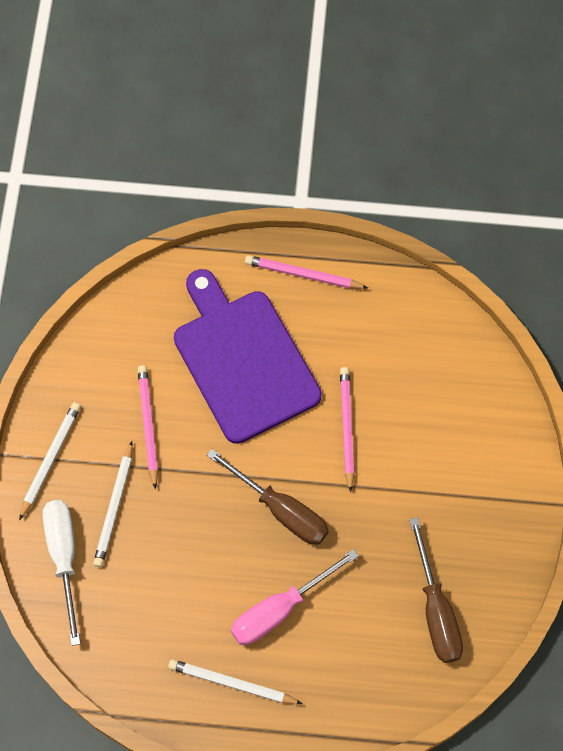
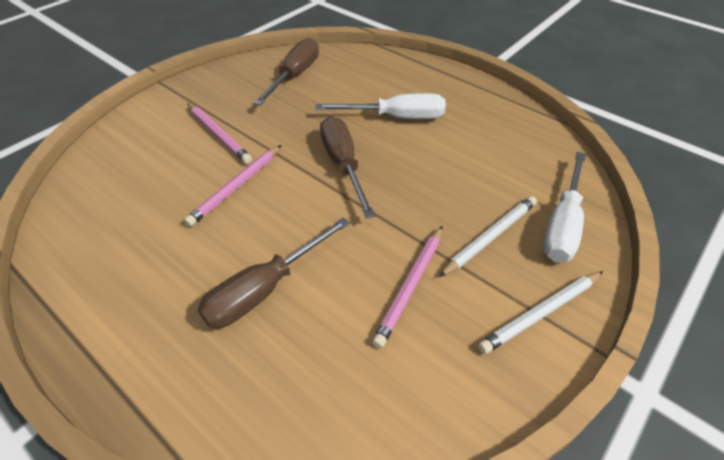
camera: 145 degrees left, 20 degrees down
white pencil [168,659,302,704] -> none
purple cutting board [174,269,322,444] -> brown screwdriver [197,217,350,328]
pink screwdriver [231,549,359,645] -> white screwdriver [315,93,446,119]
pink pencil [245,255,368,289] -> pink pencil moved to [188,103,252,164]

